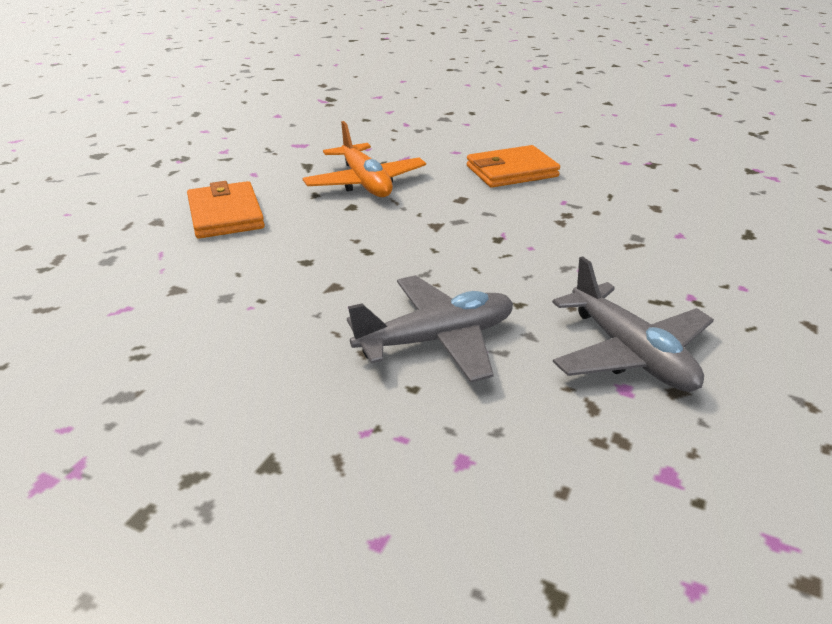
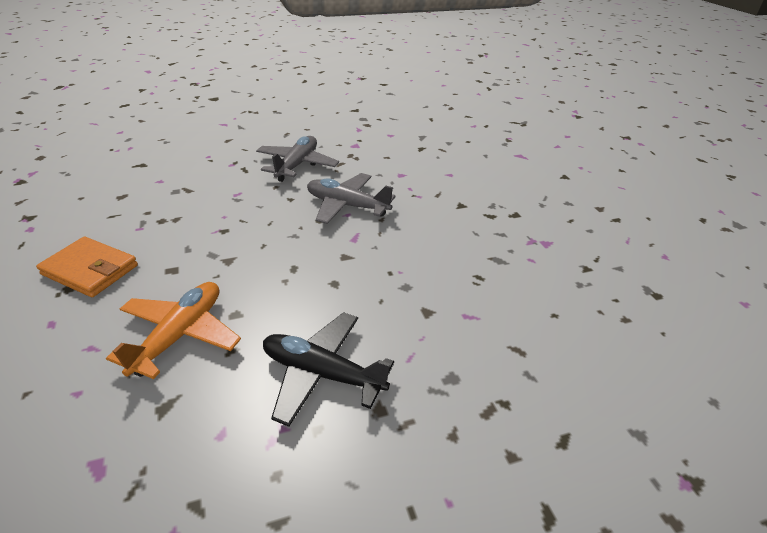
camera: 135 degrees left, 5 degrees up
orange wallet [187,181,265,239] -> black plane [263,312,394,427]

